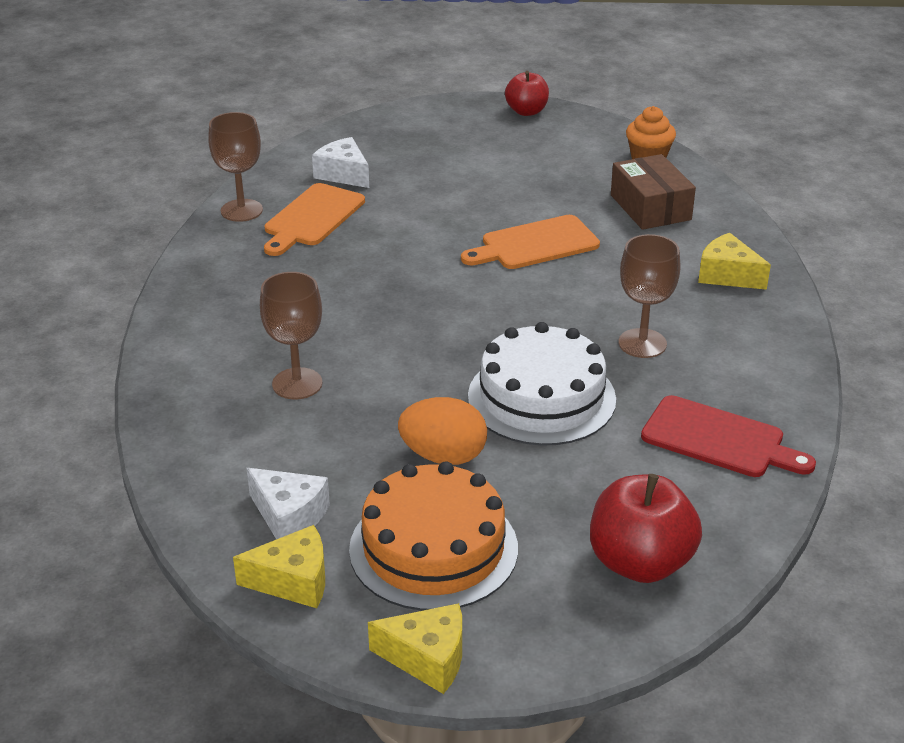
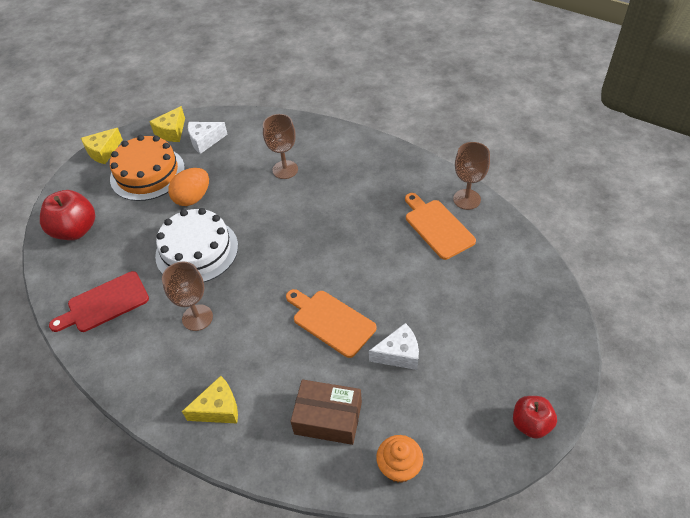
camera: 125 degrees right, 15 degrees up
white cheese [312,137,369,188] -> white cheese moved to [369,323,419,370]
orange cutting board [461,215,600,269] -> orange cutting board turned 60 degrees counterclockwise [286,289,377,358]

